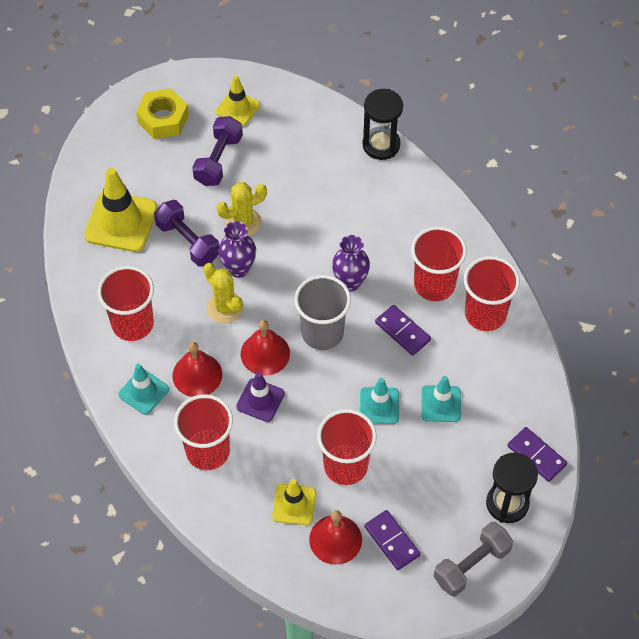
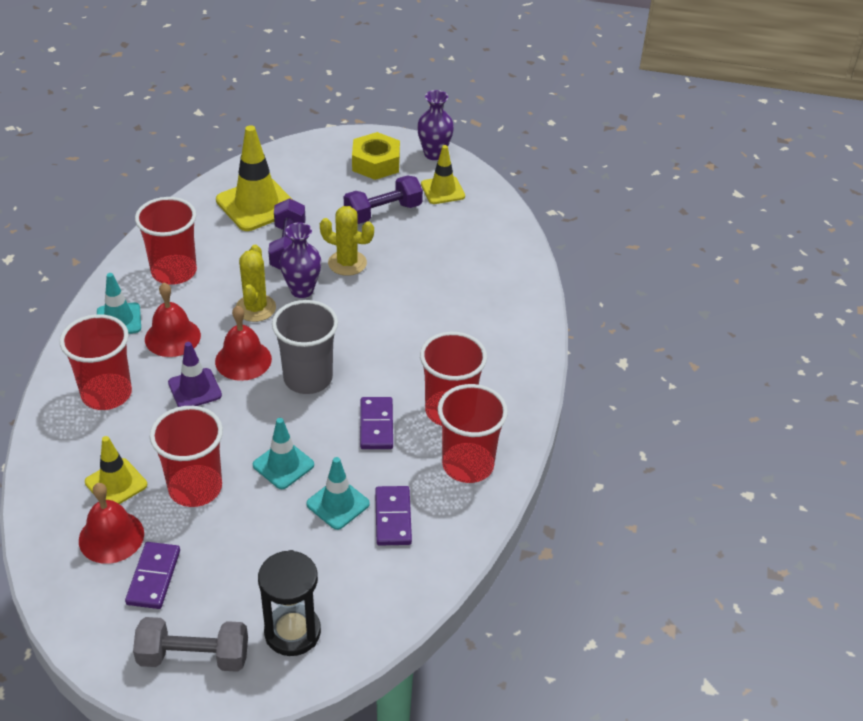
camera: 40 degrees right, 15 degrees down
purple vase [332,235,370,291] -> purple vase moved to [417,90,454,160]
black hourglass [363,89,403,160] -> none
purple domino [507,427,567,482] -> purple domino moved to [375,486,412,546]

